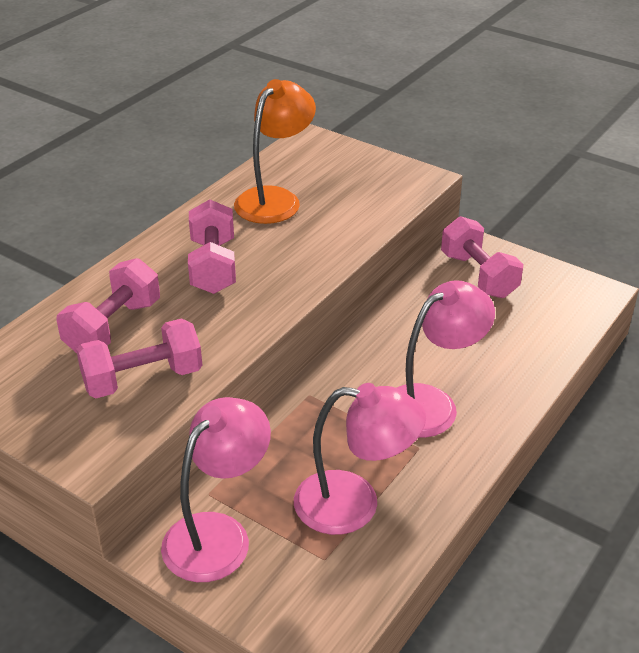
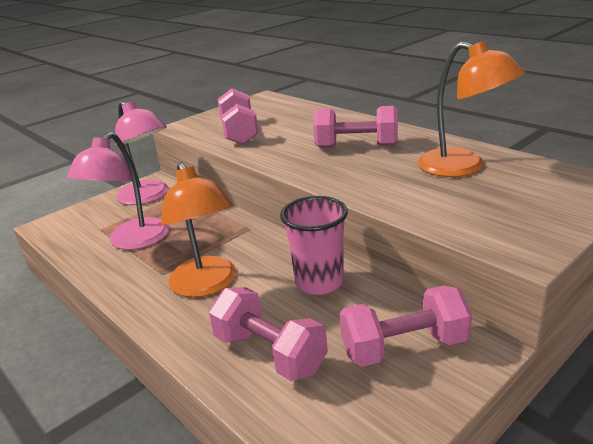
camera: 105 degrees right, 10 degrees down
pink dumbbell [57,258,160,353] -> pink dumbbell moved to [209,287,328,381]
pink lamp [396,280,495,438] -> orange lamp [161,162,236,297]
none -> pink cup [280,196,348,295]

